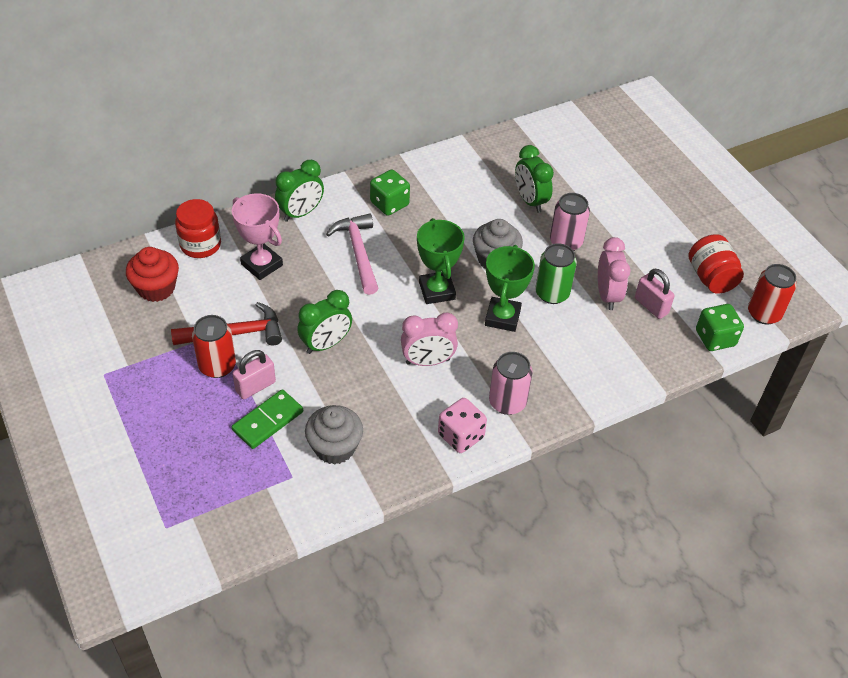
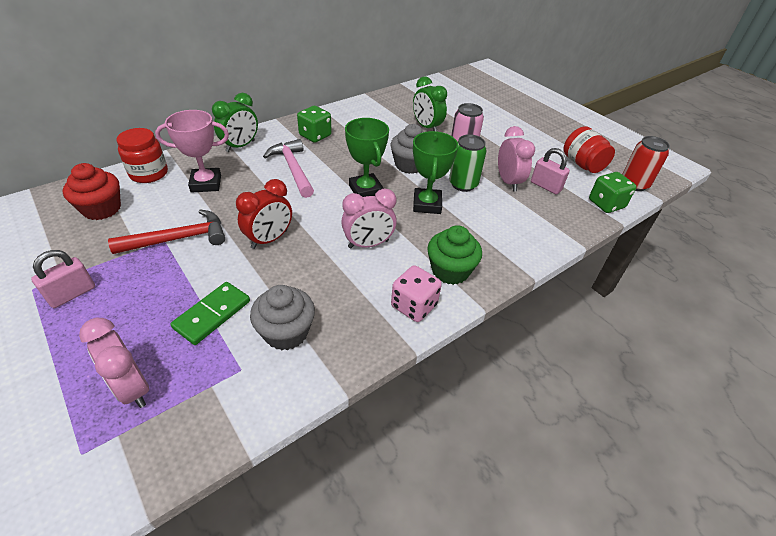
camera: 10 degrees left, 5 degrees down
red can [192,315,236,378] -> none
pink trophy [232,193,283,280] -> pink trophy turned 45 degrees counterclockwise [155,110,229,193]
pink padlock [233,350,276,399] -> pink padlock moved to [31,250,95,308]
green clock [297,290,352,354] -> red clock [236,179,292,249]
pink can [489,352,532,415] -> green cupcake [427,225,482,285]
none -> pink clock [79,318,149,408]

